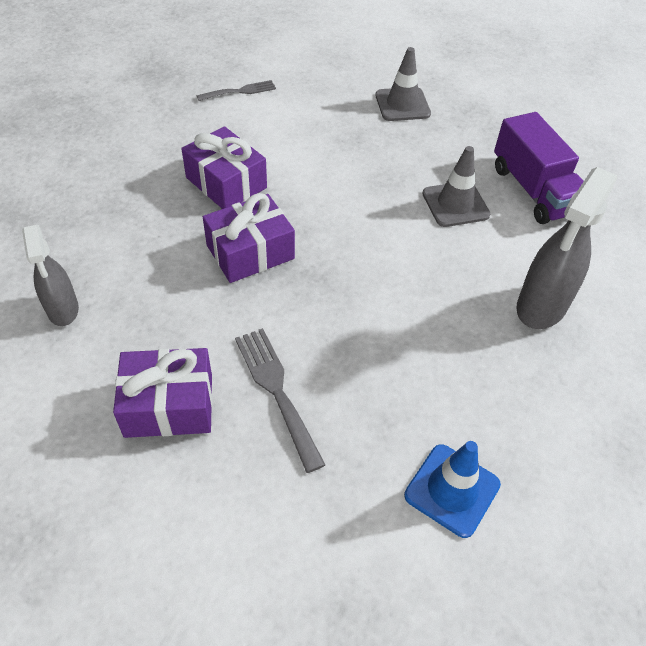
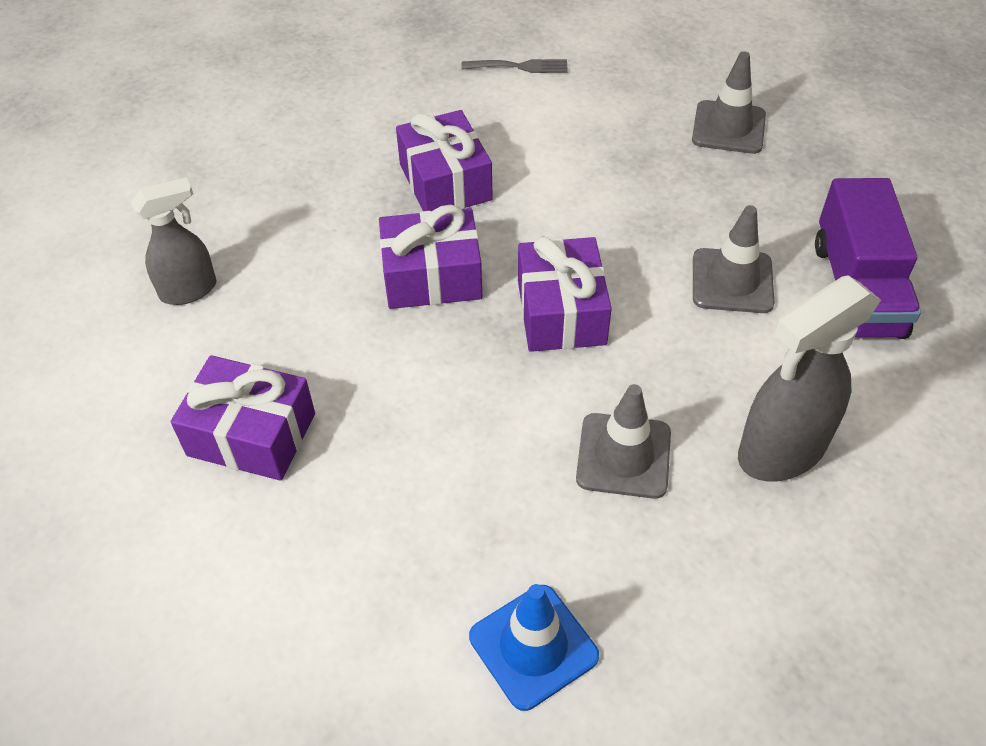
camera: 25 degrees right, 0 degrees up
grey spray bottle [22,225,79,326] -> grey spray bottle turned 120 degrees counterclockwise [131,178,216,305]
grey fork [235,328,325,473] -> none
none -> purple gift [518,236,612,352]
none -> grey traffic cone [576,384,671,499]

